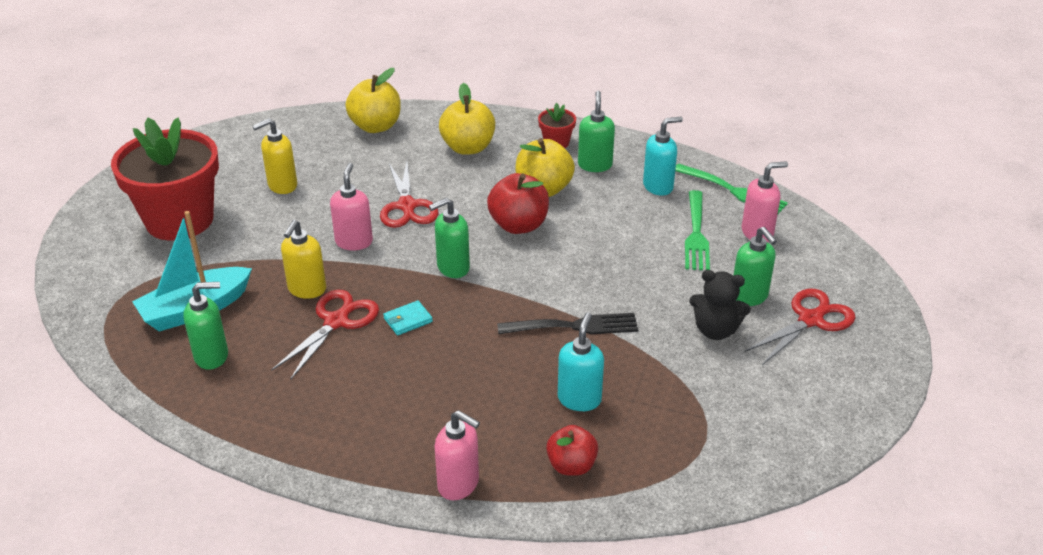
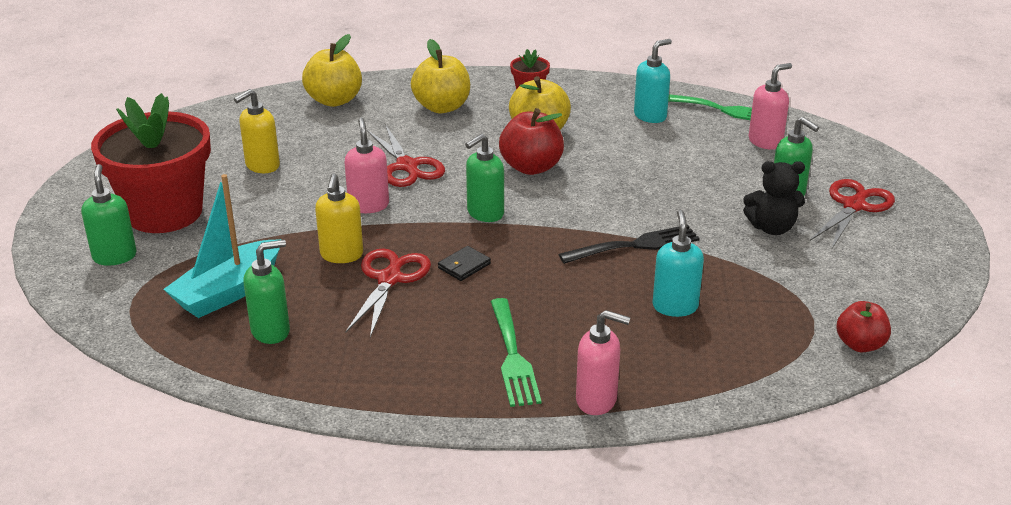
camera: 15 degrees left, 5 degrees down
turquoise wallet [383,300,433,335] -> black wallet [438,246,491,281]
red apple [546,425,598,476] -> red apple moved to [836,301,891,352]
green soap dispenser [578,91,615,172] -> green soap dispenser moved to [81,164,137,266]
green fork [685,190,710,270] -> green fork moved to [491,298,542,407]

